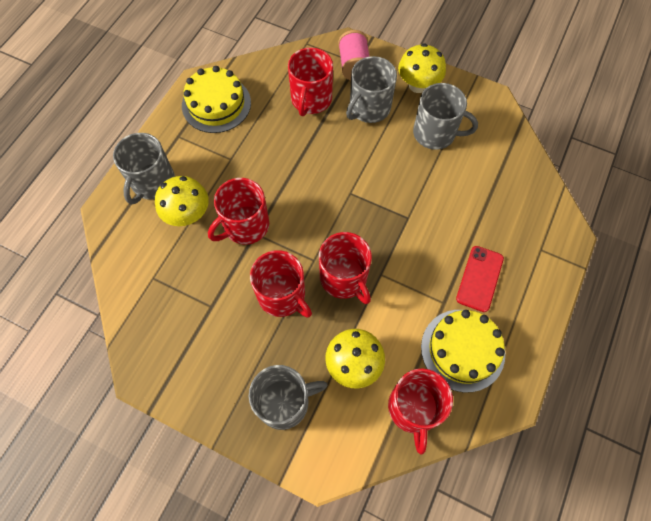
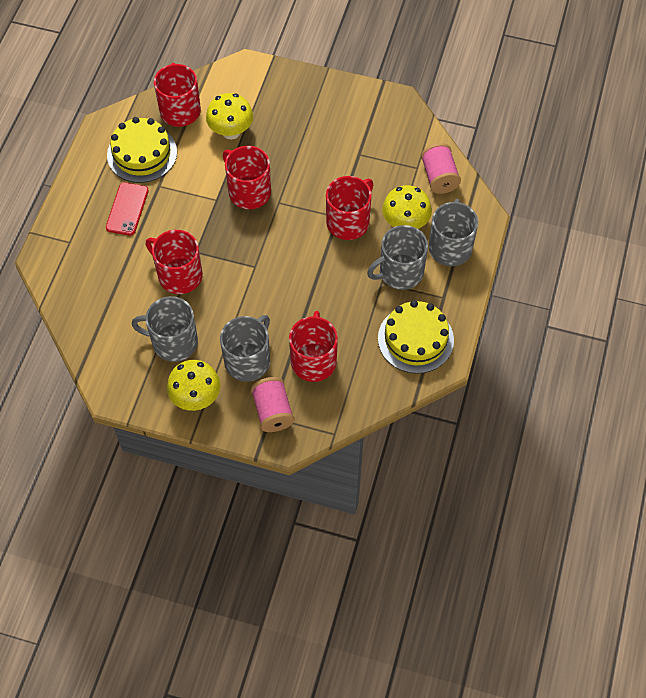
camera: 170 degrees right, 5 degrees down
grey mug [249,365,327,430] -> grey mug moved to [367,225,428,290]
red mug [250,250,312,318] -> red mug moved to [146,230,203,294]
none -> pink spool [421,143,461,194]

